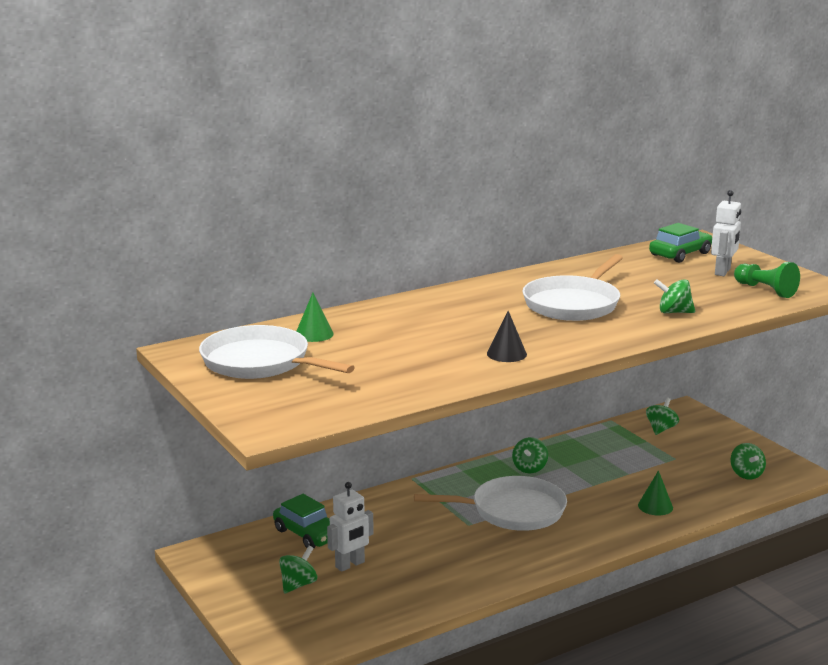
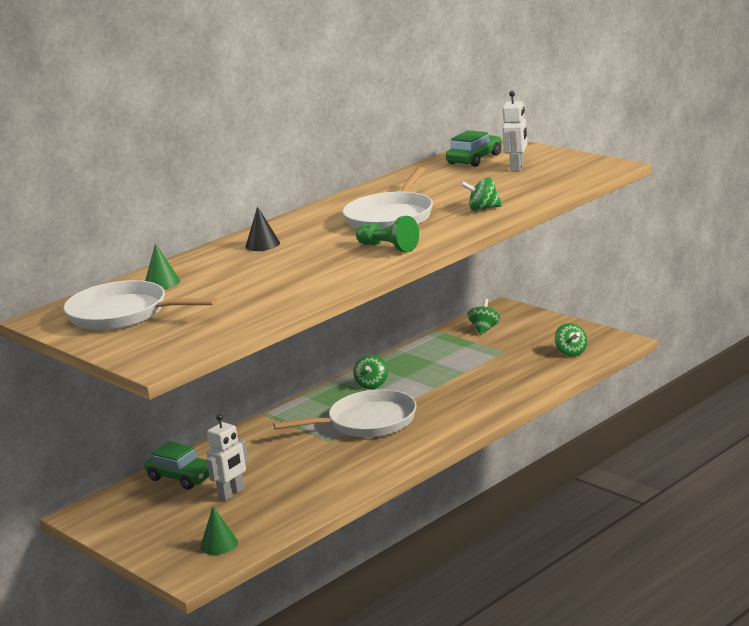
camera: 10 degrees left, 0 degrees up
green spinning top [279,546,317,594] -> none
black cone [487,311,527,362] -> black cone moved to [246,206,280,251]
green cone [638,471,673,515] -> green cone moved to [200,507,238,555]
green pawn [734,262,800,298] -> green pawn moved to [356,216,419,252]

